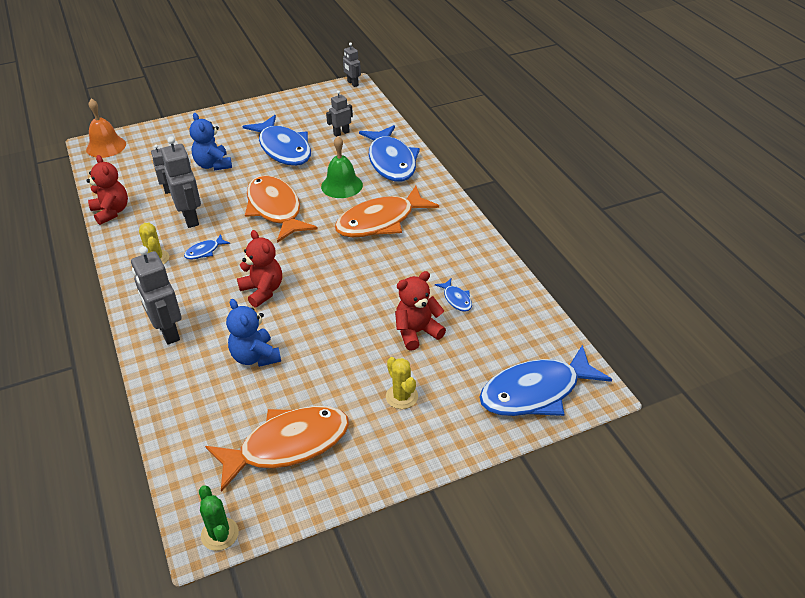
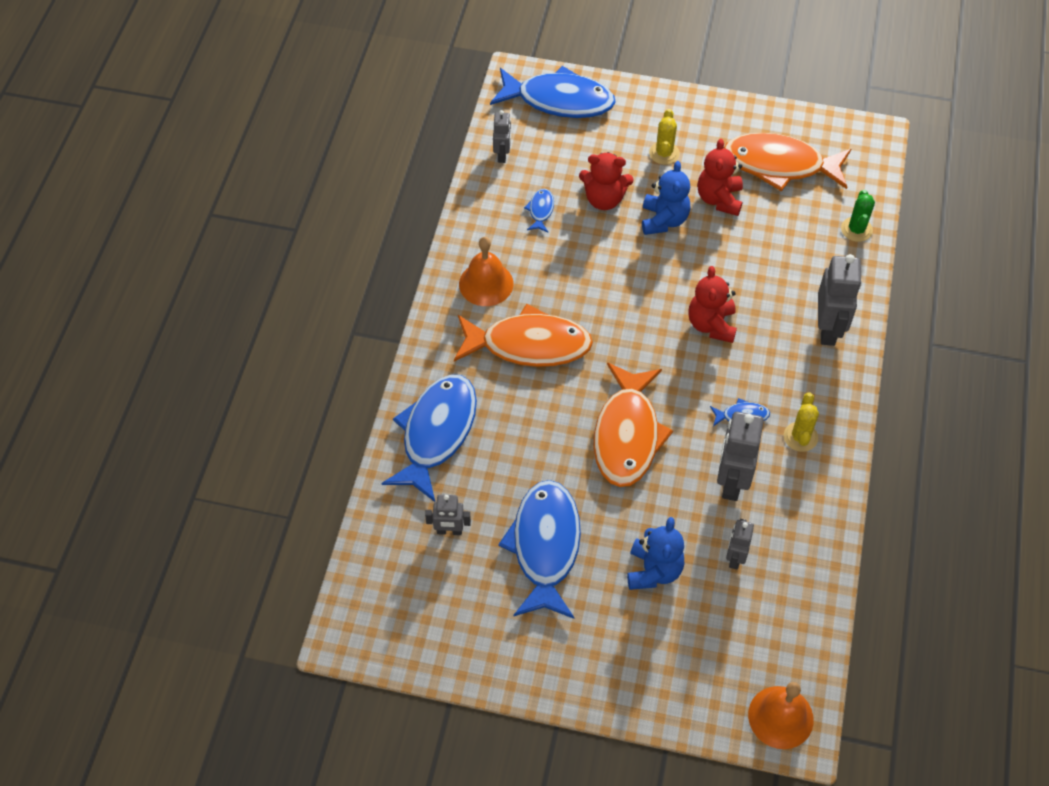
camera: 145 degrees left, 15 degrees up
red teddy bear [86,155,128,225] -> red teddy bear moved to [697,139,743,216]
green cactus [199,485,239,551] -> green cactus moved to [841,190,875,242]
blue teddy bear [226,299,281,367] -> blue teddy bear moved to [642,161,690,235]
green bell [321,136,363,198] -> none
grey robot [343,42,361,87] -> grey robot moved to [493,110,511,163]
none -> orange bell [459,237,514,306]

